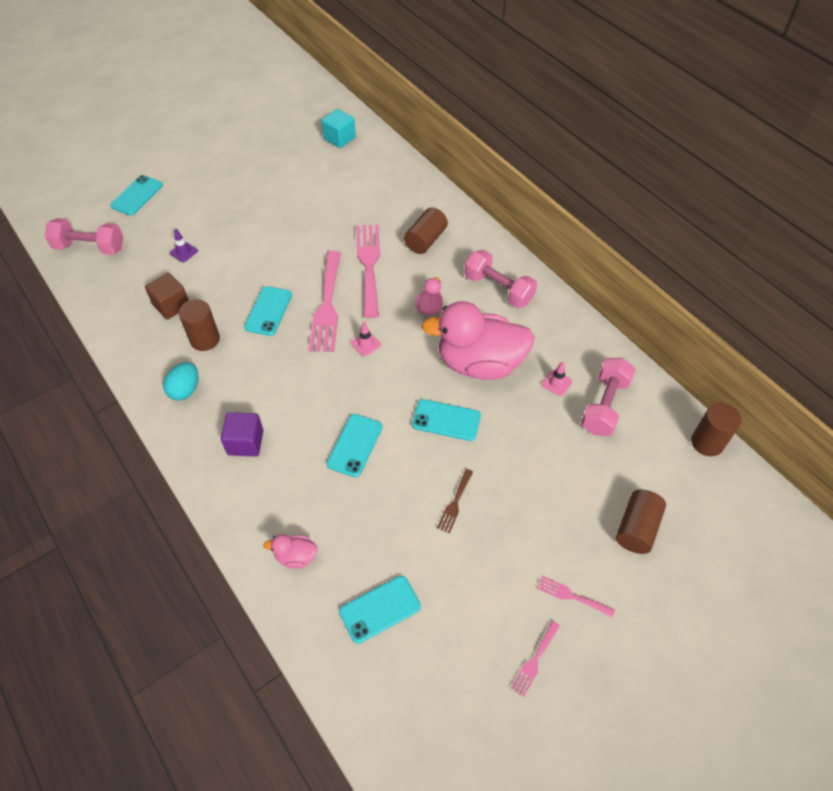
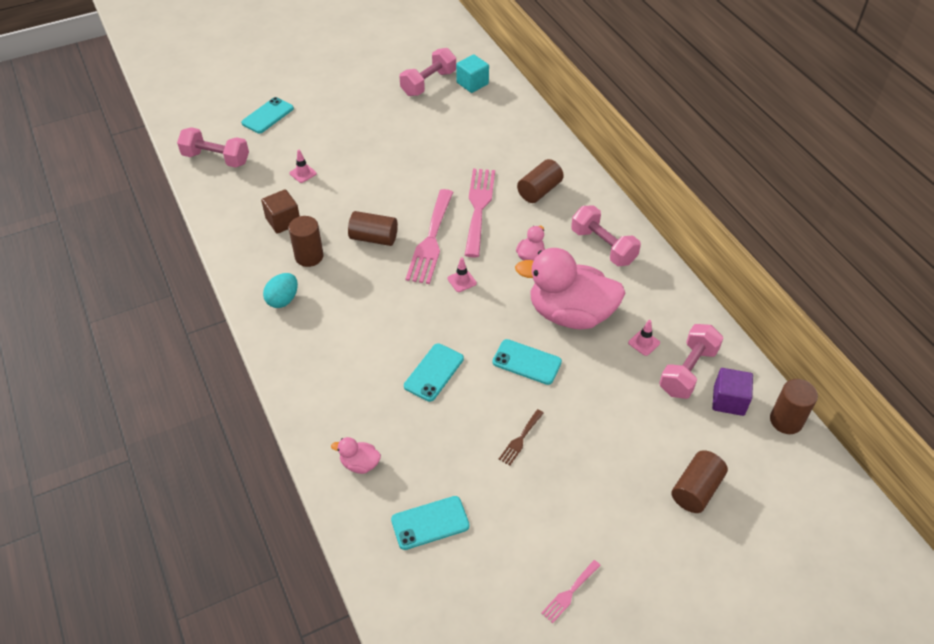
camera: 10 degrees right, 5 degrees down
purple traffic cone [170,229,198,262] -> pink traffic cone [289,150,317,183]
purple cube [221,412,264,457] -> purple cube moved to [712,368,753,416]
turquoise phone [244,286,292,336] -> brown cylinder [348,211,398,246]
pink fork [537,576,615,617] -> none
none -> pink dumbbell [400,48,456,96]

